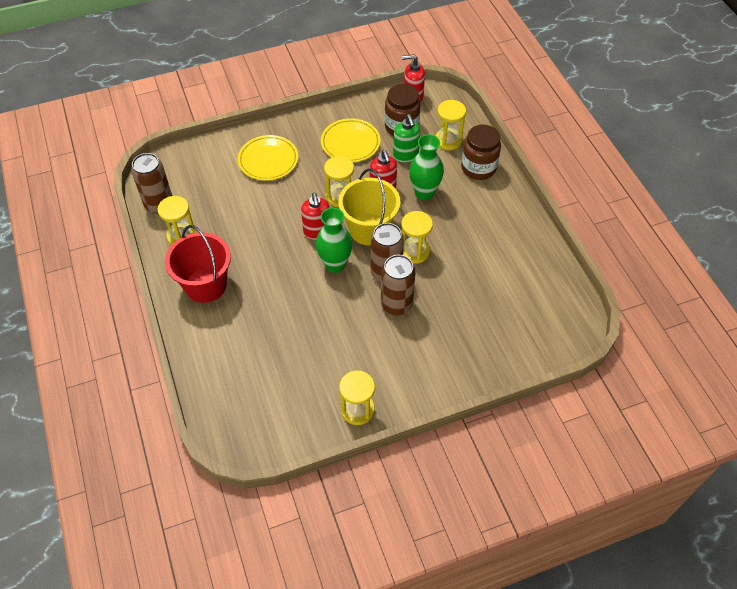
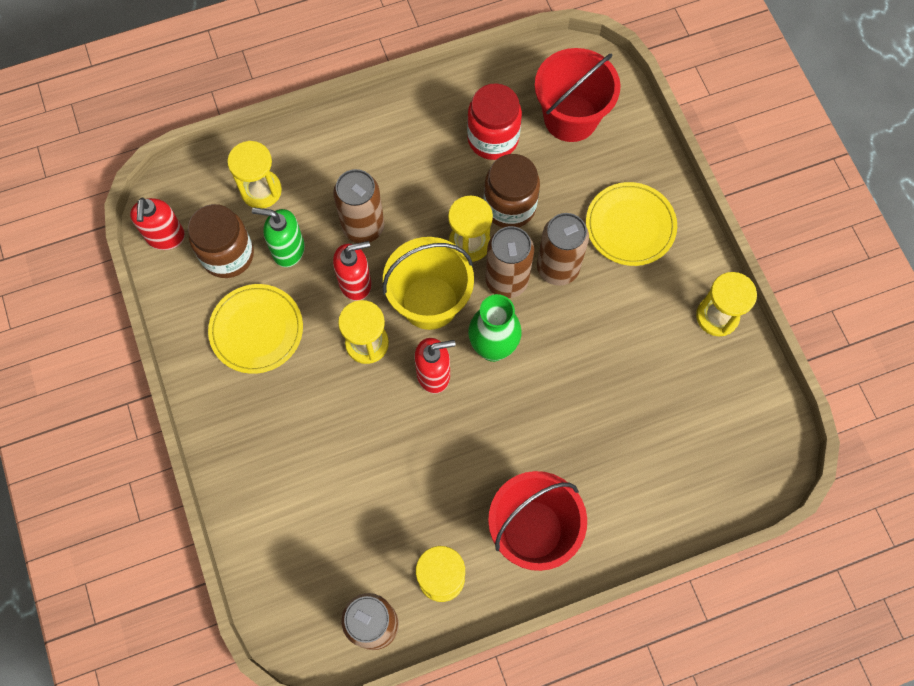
camera: 90 degrees left, 15 degrees up
yellow plate [238,135,298,181] -> yellow plate moved to [586,182,677,266]
green soap dispenser [393,114,420,162] -> green soap dispenser turned 150 degrees counterclockwise [252,207,305,267]
green vase [409,134,444,200] -> brown can [333,169,384,243]
brown jar [461,125,501,180] -> brown jar moved to [484,154,540,228]
none -> red jar [467,83,522,160]
none -> red bucket [535,48,620,142]

